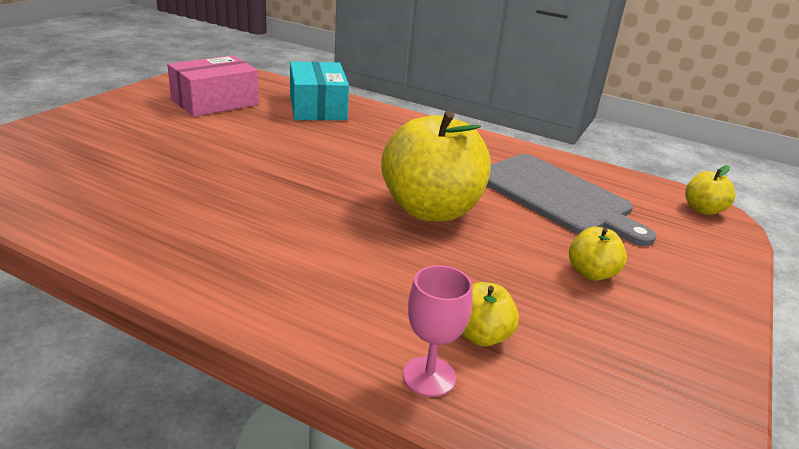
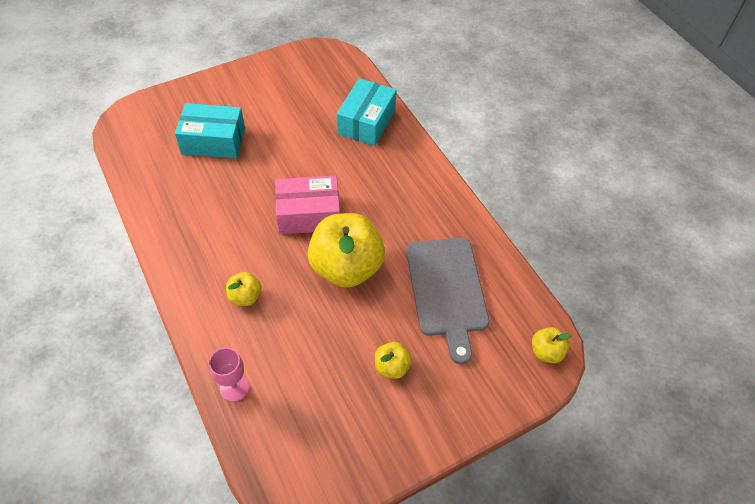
camera: 35 degrees right, 25 degrees up
pink box [167,55,259,117] -> pink box moved to [275,175,340,234]
yellow apple [461,282,519,346] -> yellow apple moved to [226,272,262,306]
none -> turquoise box [175,103,245,159]

